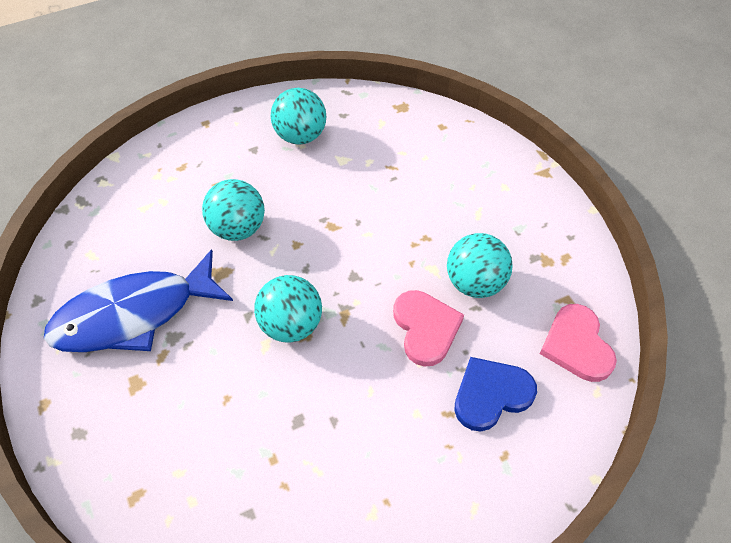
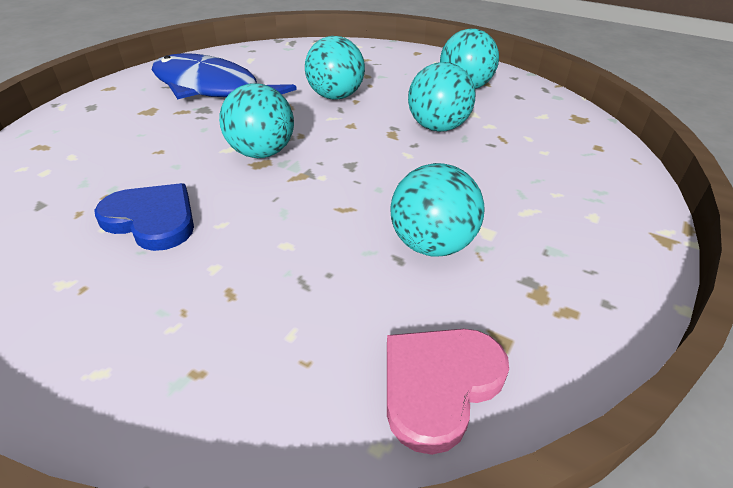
camera: 55 degrees right, 15 degrees down
pink heart [393,290,464,367] -> none
blue heart [454,357,537,431] -> blue heart moved to [94,183,194,251]
none -> turquoise ball [408,62,475,132]

